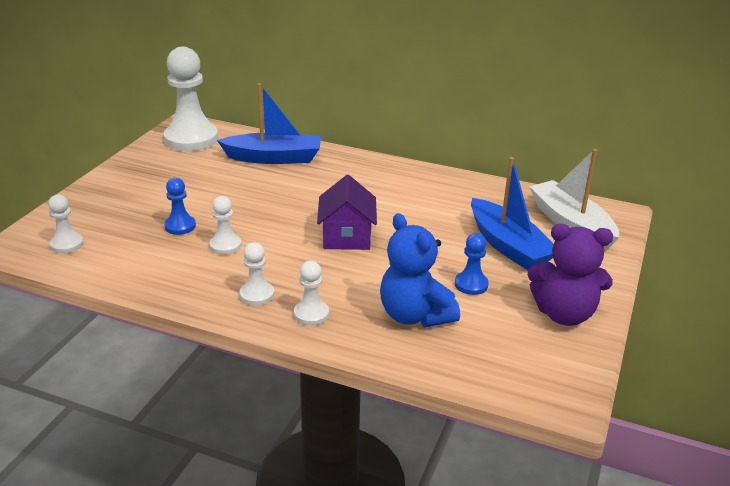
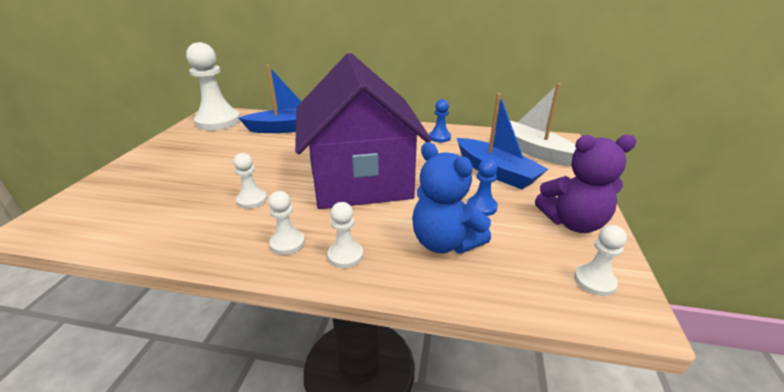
camera: 10 degrees left, 0 degrees up
white pawn [48,194,84,254] -> white pawn moved to [574,225,627,296]
blue pawn [164,178,196,235] -> blue pawn moved to [429,99,451,142]
purple house [317,175,377,250] -> purple house [295,53,431,209], size x2.24

